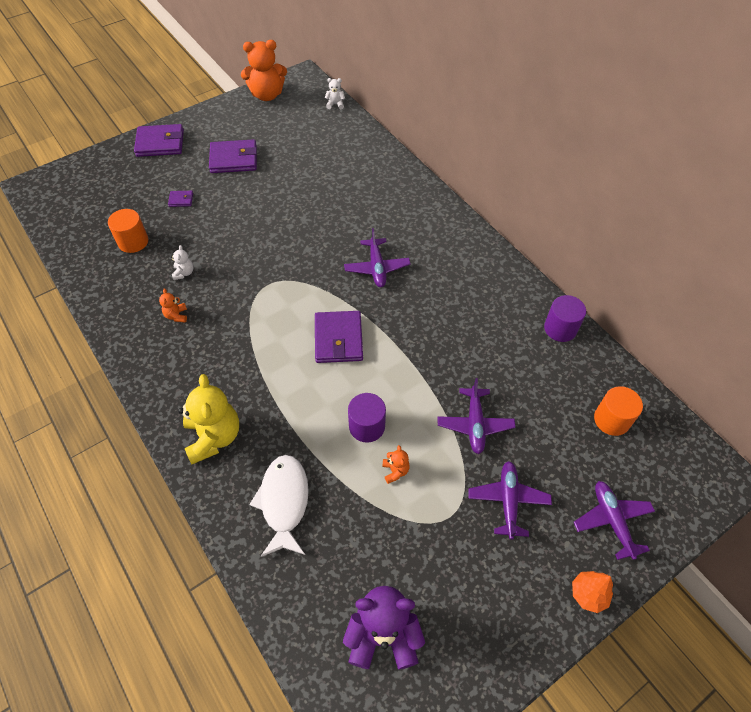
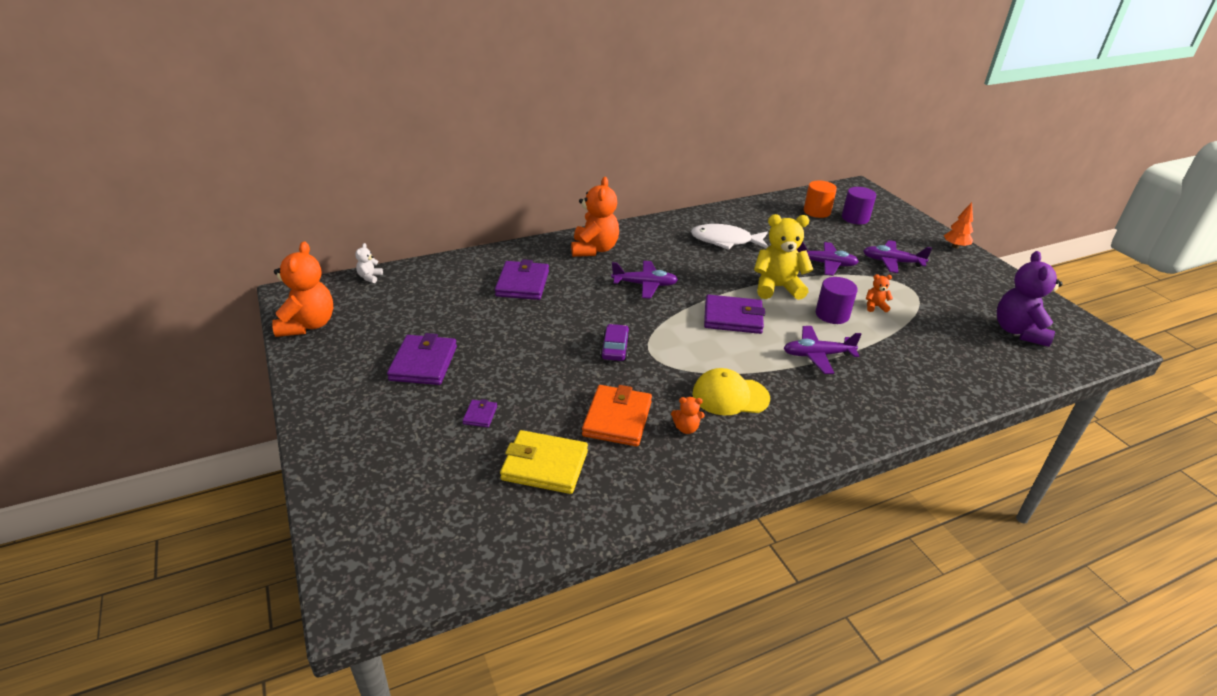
camera: 80 degrees left, 20 degrees down
orange cylinder [108,209,148,253] -> yellow wallet [500,430,588,494]
purple wallet [134,124,184,157] -> purple wallet moved to [495,259,549,300]
white teddy bear [170,245,193,280] -> orange wallet [582,385,652,446]
yellow teddy bear [178,374,239,464] -> yellow teddy bear moved to [754,214,814,300]
white fish [249,455,309,557] -> white fish moved to [691,224,768,250]
purple cylinder [544,295,586,342] -> purple cylinder moved to [842,187,876,224]
purple plane [574,481,655,560] -> purple plane moved to [784,326,862,374]
none -> orange teddy bear [571,177,619,257]
none -> purple car [600,324,630,361]
none -> yellow cap [692,368,770,415]

